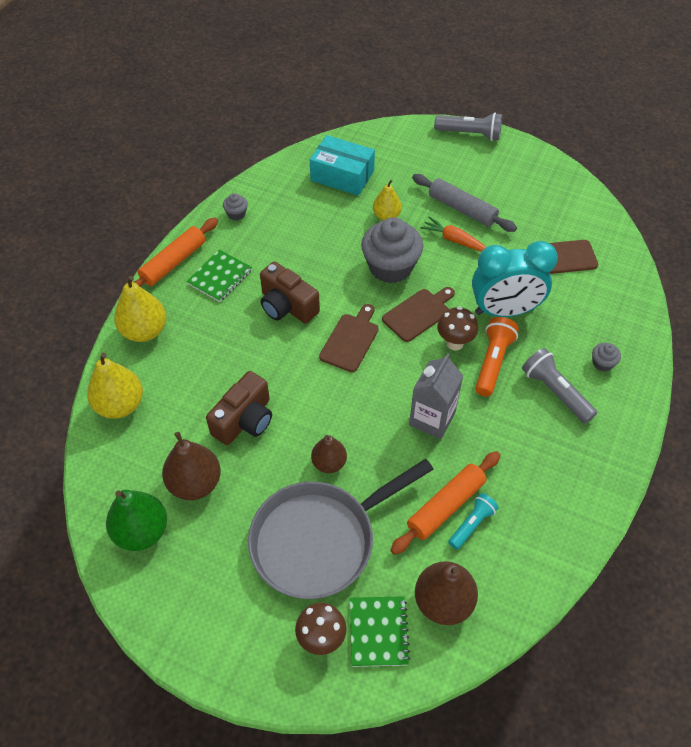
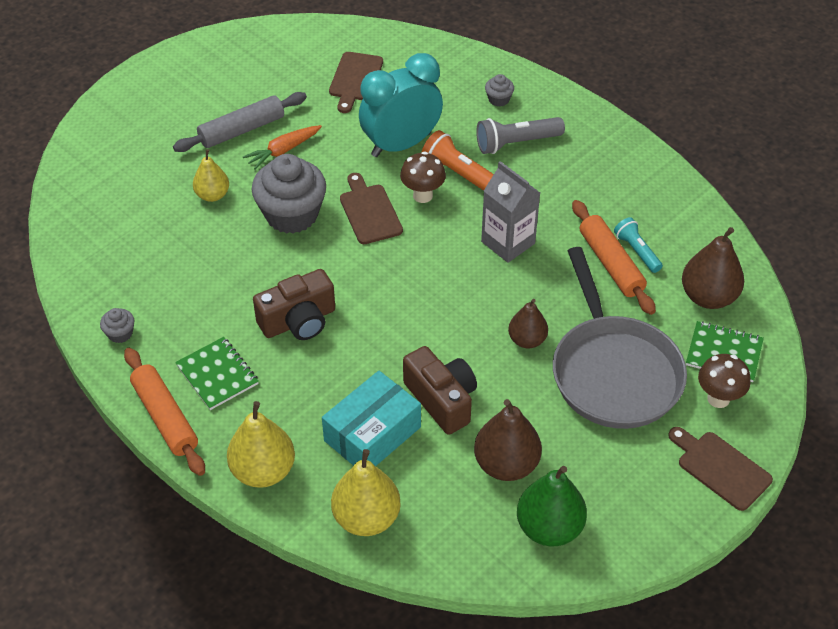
camera: 70 degrees left, 5 degrees down
turquoise box [310,135,375,196] -> turquoise box moved to [322,371,421,466]
brown cutting board [319,304,379,372] -> brown cutting board moved to [668,427,773,511]
grey flashlight [434,112,502,141] -> none
turquoise clock [472,241,558,317] -> turquoise clock turned 135 degrees counterclockwise [359,53,443,157]

